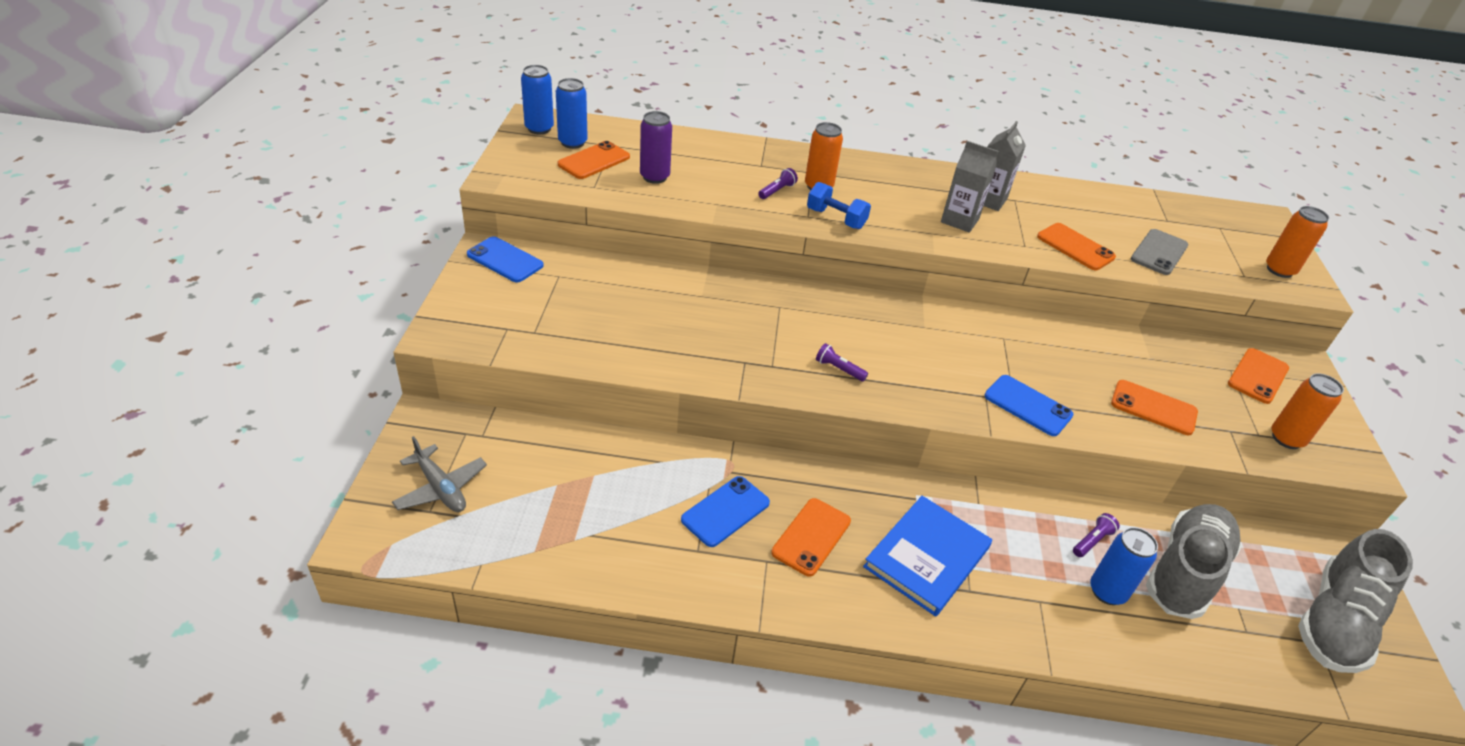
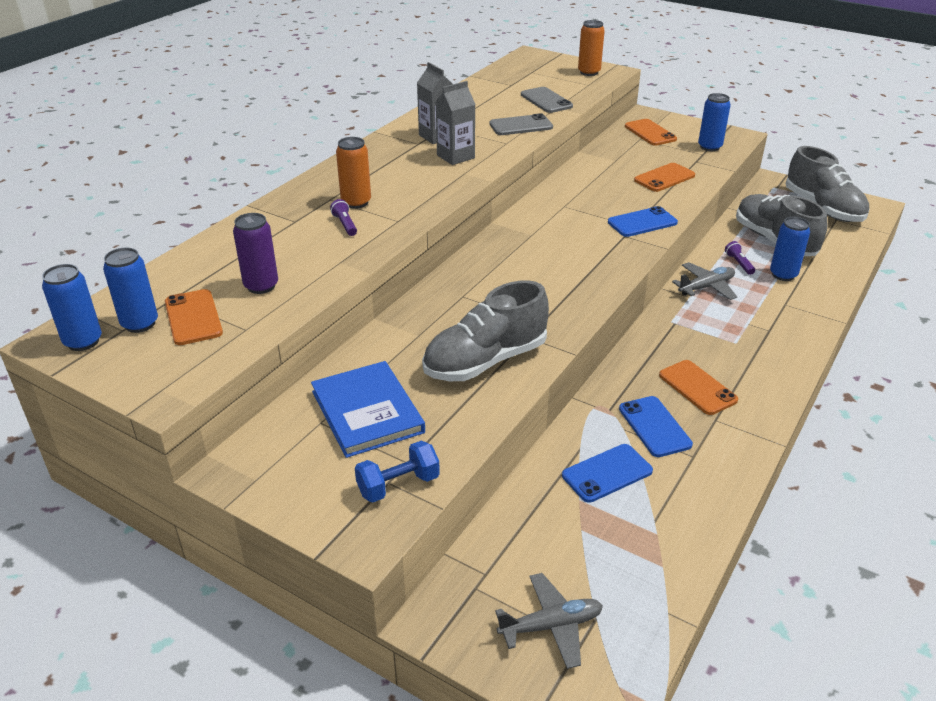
camera: 60 degrees left, 5 degrees down
blue phone [467,236,544,283] -> blue phone moved to [562,444,653,503]
blue dumbbell [807,182,871,229] -> blue dumbbell moved to [355,441,440,503]
purple flashlight [816,343,868,382] -> none
blue book [863,496,992,616] -> blue book moved to [311,361,425,458]
orange phone [1037,223,1116,270] -> grey phone [490,113,553,135]
orange can [1272,373,1344,449] -> blue can [698,93,731,151]
none -> grey shoe [422,280,549,381]
none -> grey plane [672,262,737,300]

